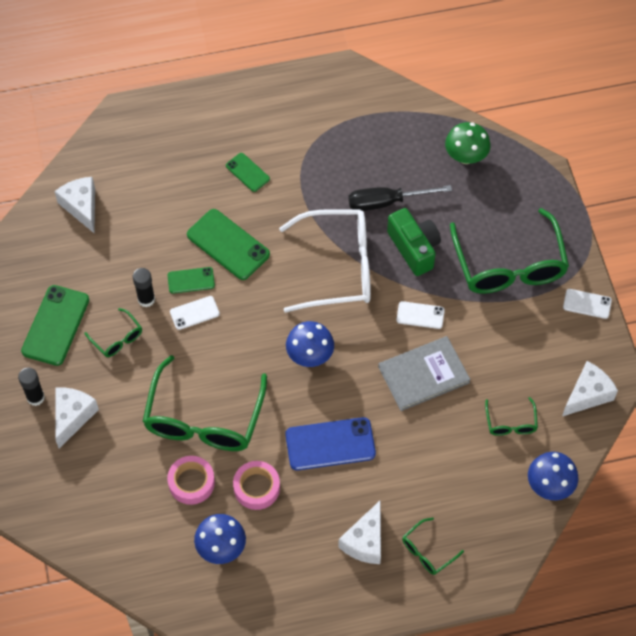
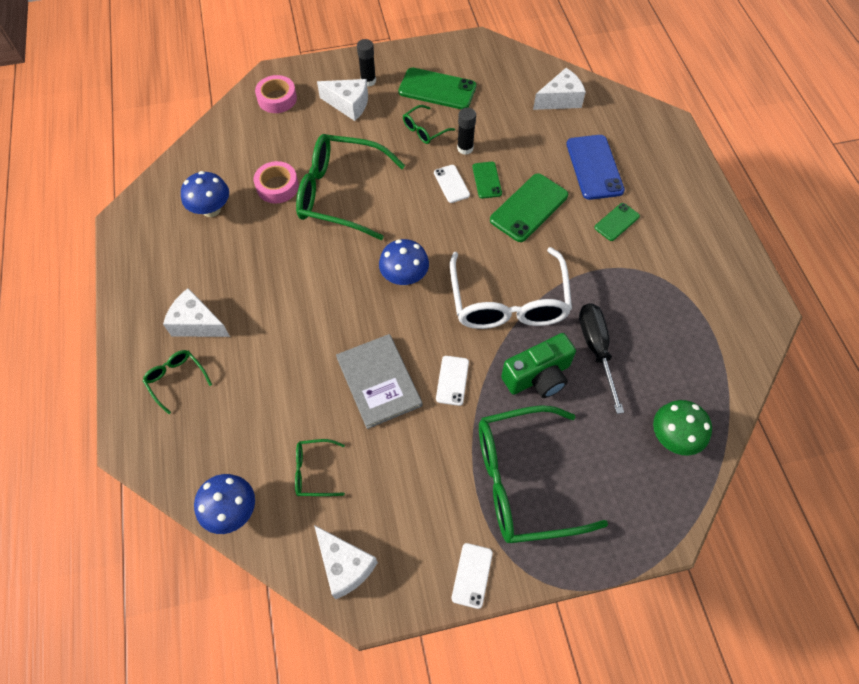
camera: 90 degrees right, 0 degrees up
pink tape [233,461,280,510] -> pink tape moved to [255,75,297,113]
blue phone [285,417,376,471] -> blue phone moved to [566,135,625,200]

